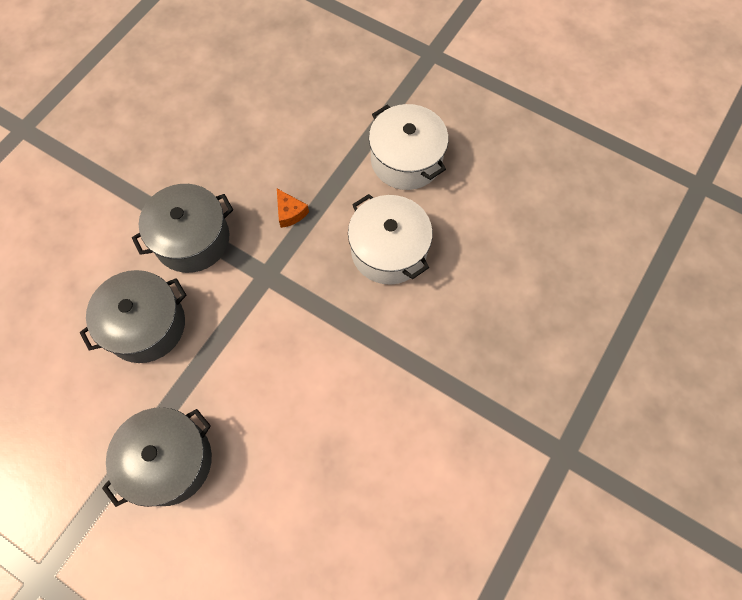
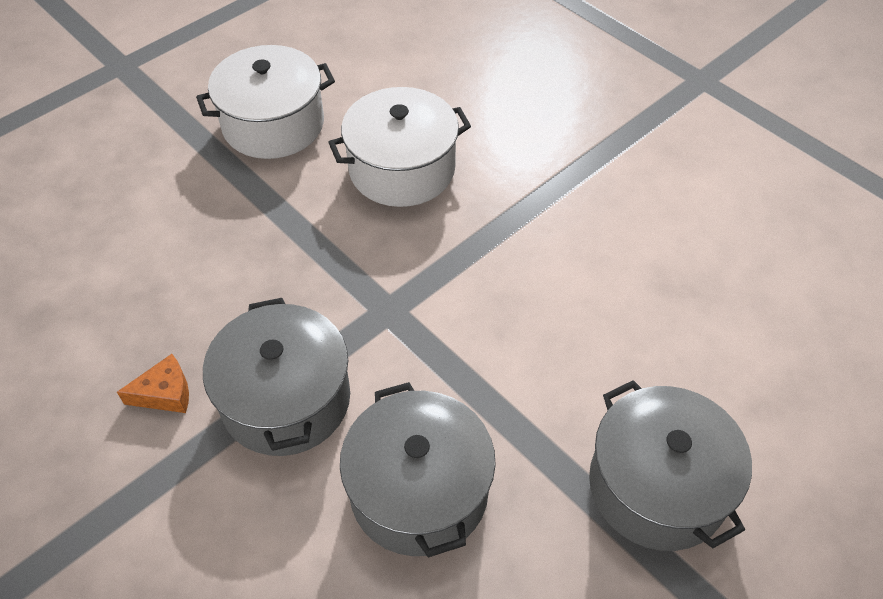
camera: 75 degrees left, 15 degrees down
orange cheese [277,189,309,228] -> orange cheese moved to [117,354,189,413]

